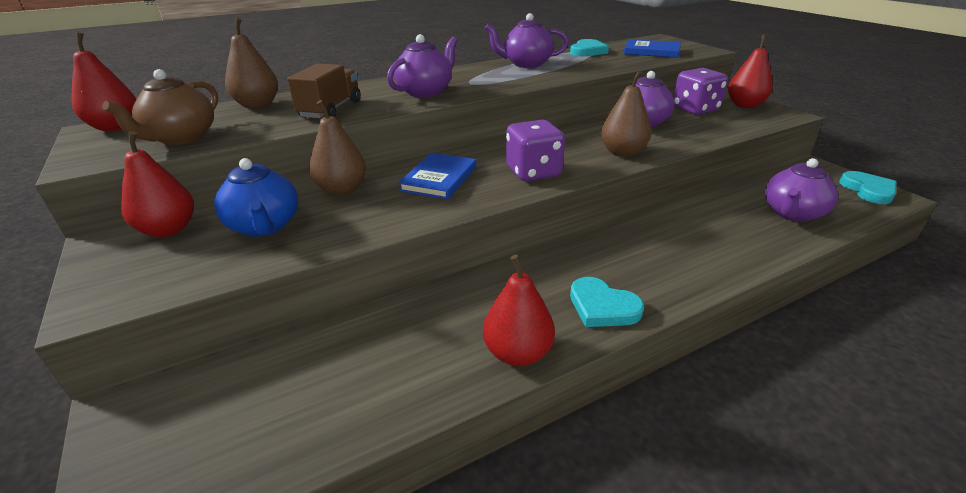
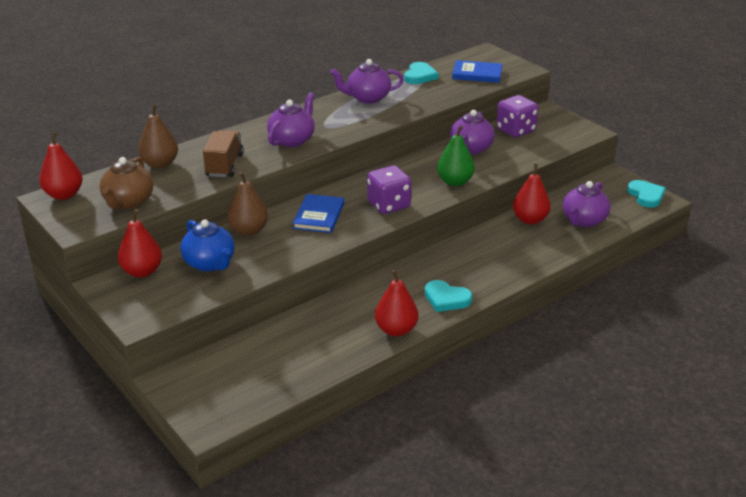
camera: 10 degrees left, 0 degrees up
brown pear [601,70,651,157] -> green pear [437,125,475,186]
red pear [728,35,772,108] -> red pear moved to [513,164,551,224]

